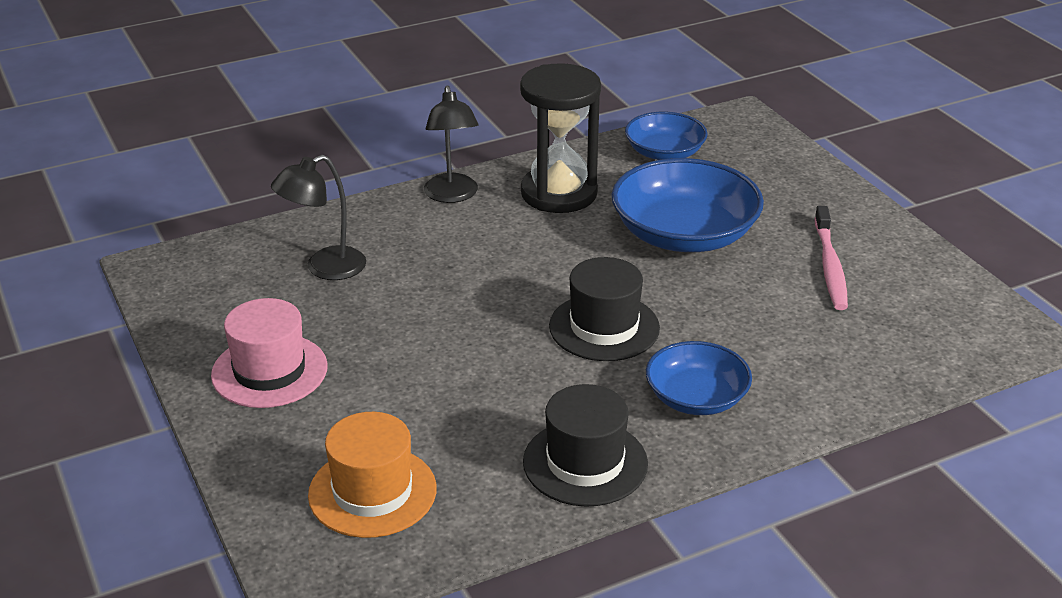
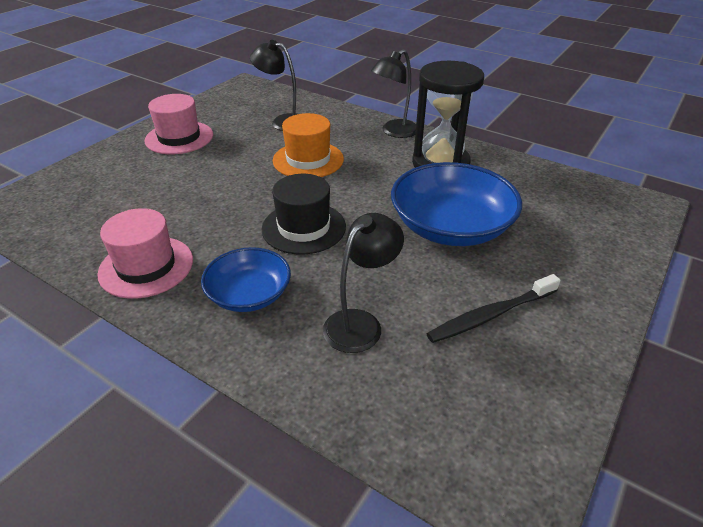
camera: 60 degrees right, 5 degrees up
orange hat [308,412,437,538] -> orange hat moved to [273,113,344,177]
black hat [523,384,648,507] -> pink hat [97,208,193,299]
blue bowl [625,112,708,160] -> none
pink toothbrush [815,206,848,310] -> black toothbrush [426,274,560,343]
none -> black lamp [323,213,404,353]

